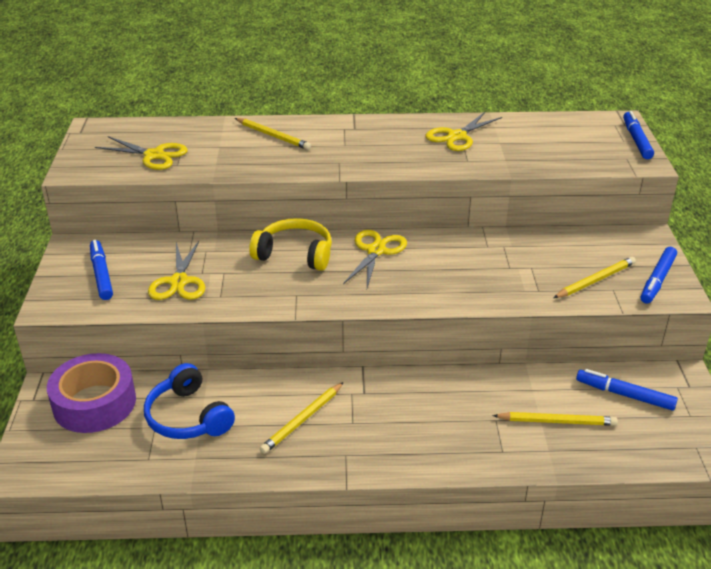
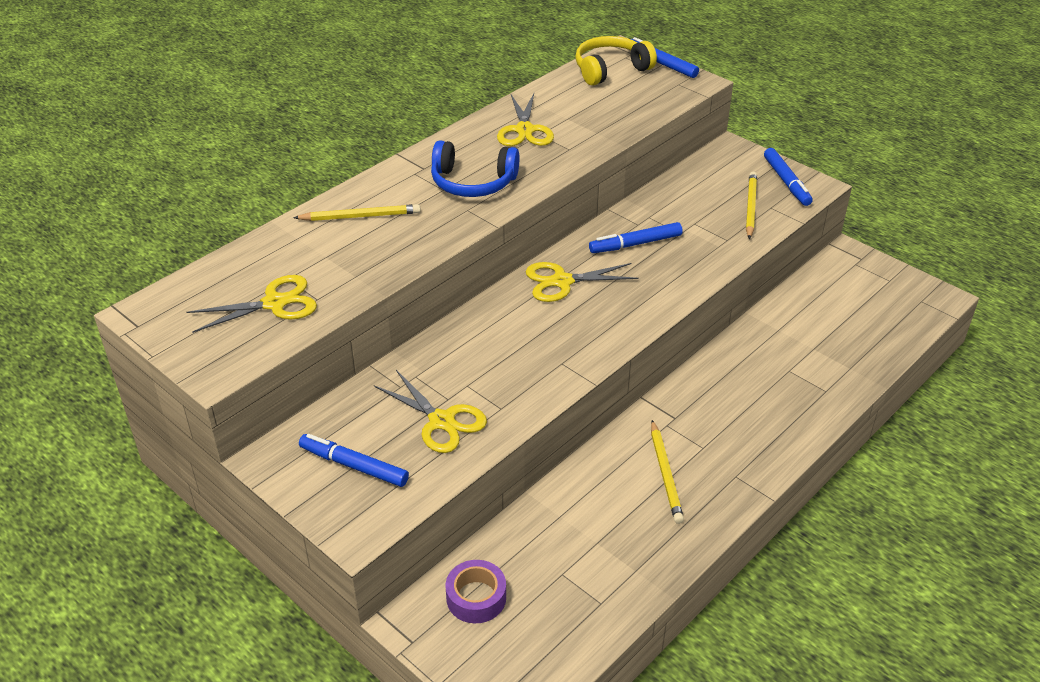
camera: 45 degrees left, 5 degrees up
purple tape [47,353,136,433] -> purple tape [446,560,506,623], size x0.59
blue headphones [144,363,235,439] -> blue headphones moved to [431,140,520,197]
yellow headphones [249,218,332,271] -> yellow headphones moved to [575,36,657,86]
yellow scissors [343,230,407,288] -> yellow scissors turned 75 degrees counterclockwise [526,262,639,302]
yellow pencil [492,412,618,426] -> none
blue marker [576,369,678,411] -> blue marker moved to [589,222,683,253]

